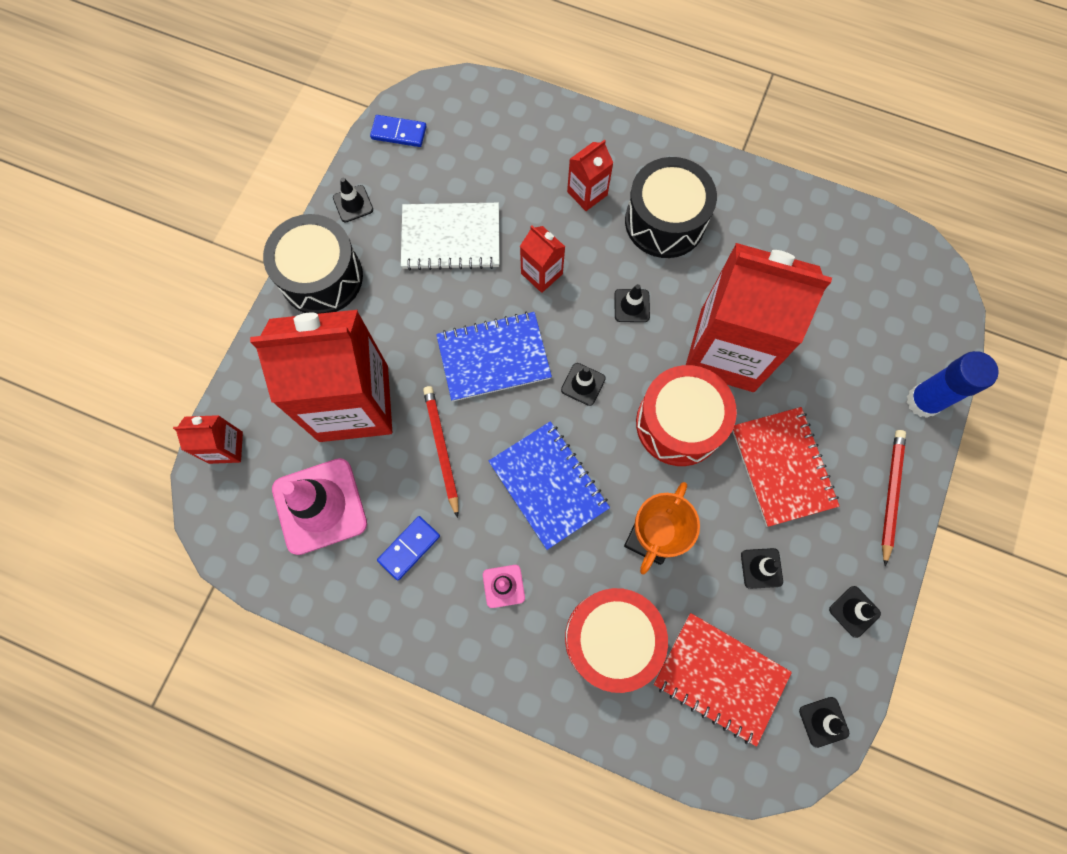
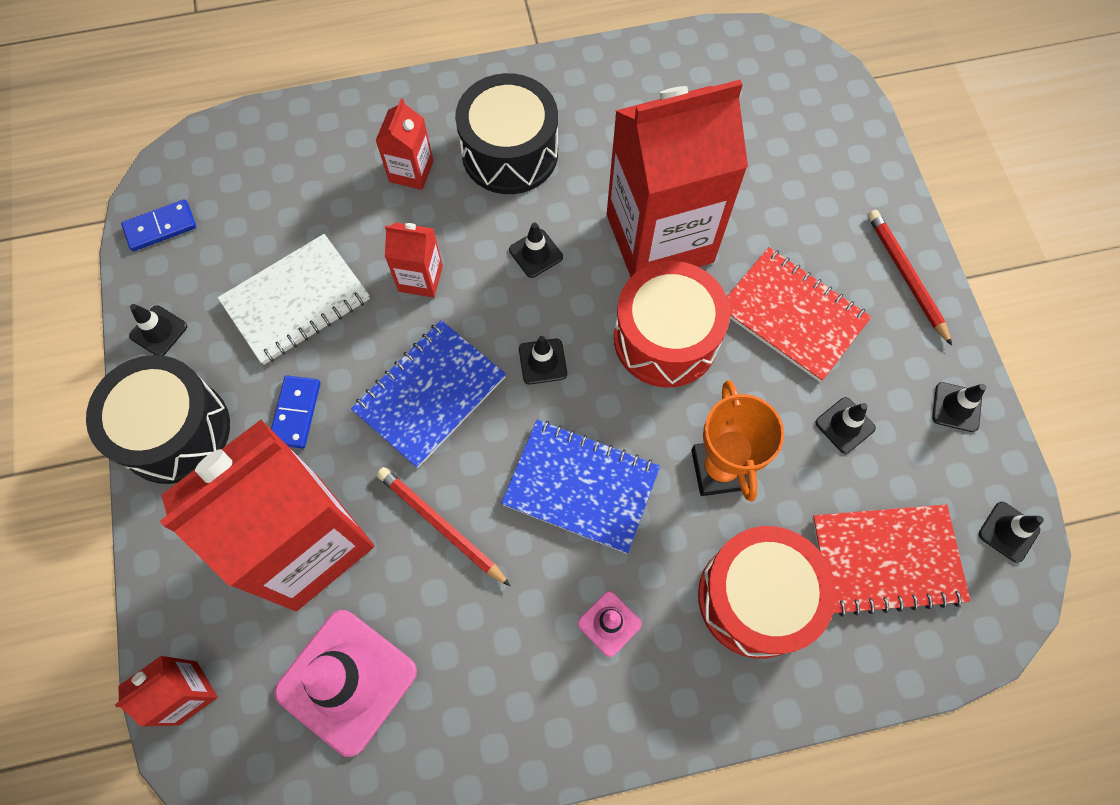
camera: 35 degrees left, 5 degrees down
blue domino [377,516,440,580] -> blue domino moved to [271,375,320,449]
blue glue stick [907,351,999,418] -> none

